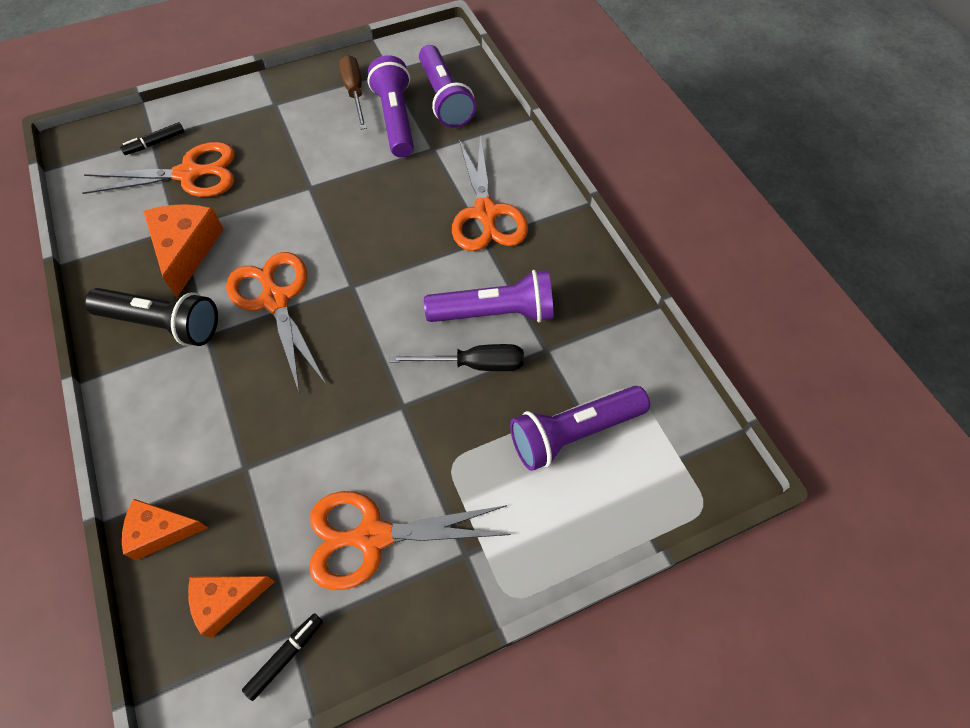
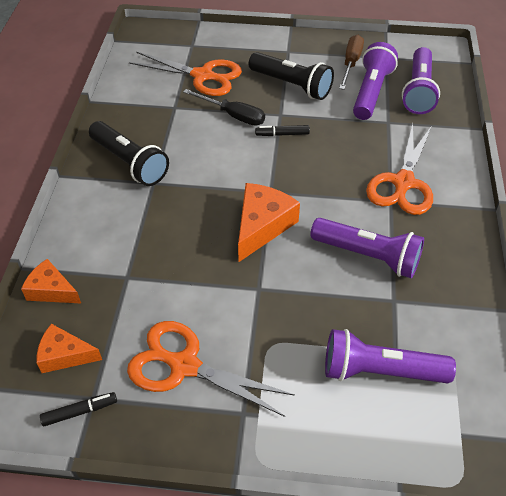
camera: 30 degrees right, 10 degrees down
black marker [120,122,185,155] -> black marker moved to [255,125,310,136]
orange cheese [143,204,224,297] -> orange cheese moved to [238,183,300,262]
orange scissors [226,252,326,394] -> none
black screwdriver [389,344,524,371] -> black screwdriver moved to [183,89,265,126]
none -> black flashlight [249,52,334,100]

